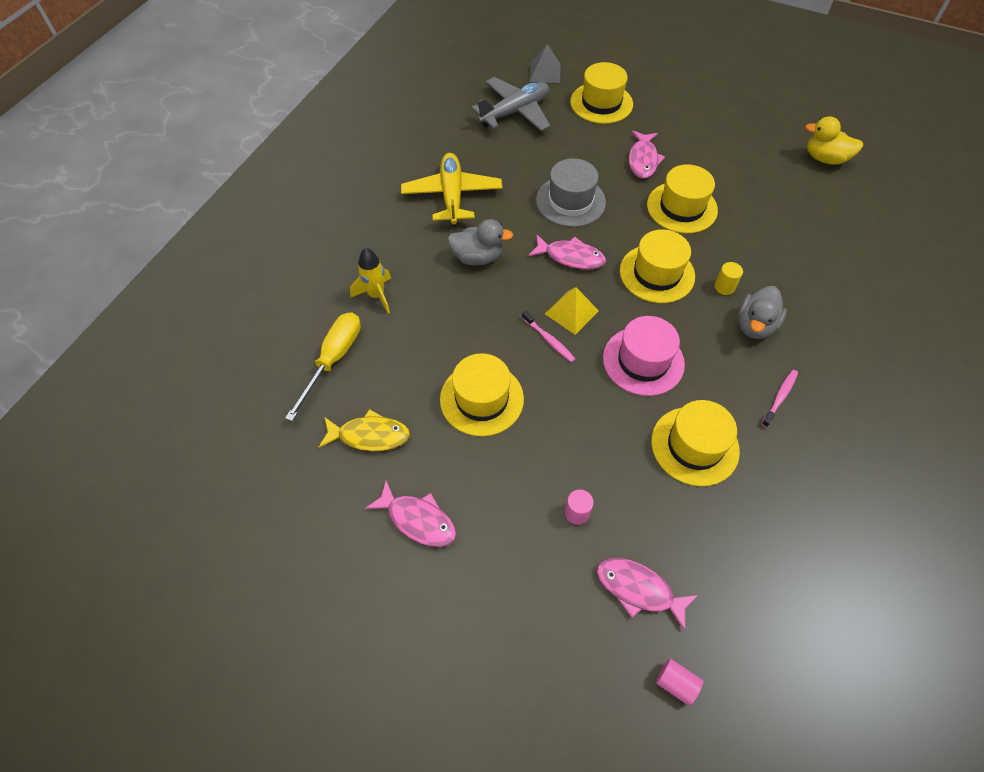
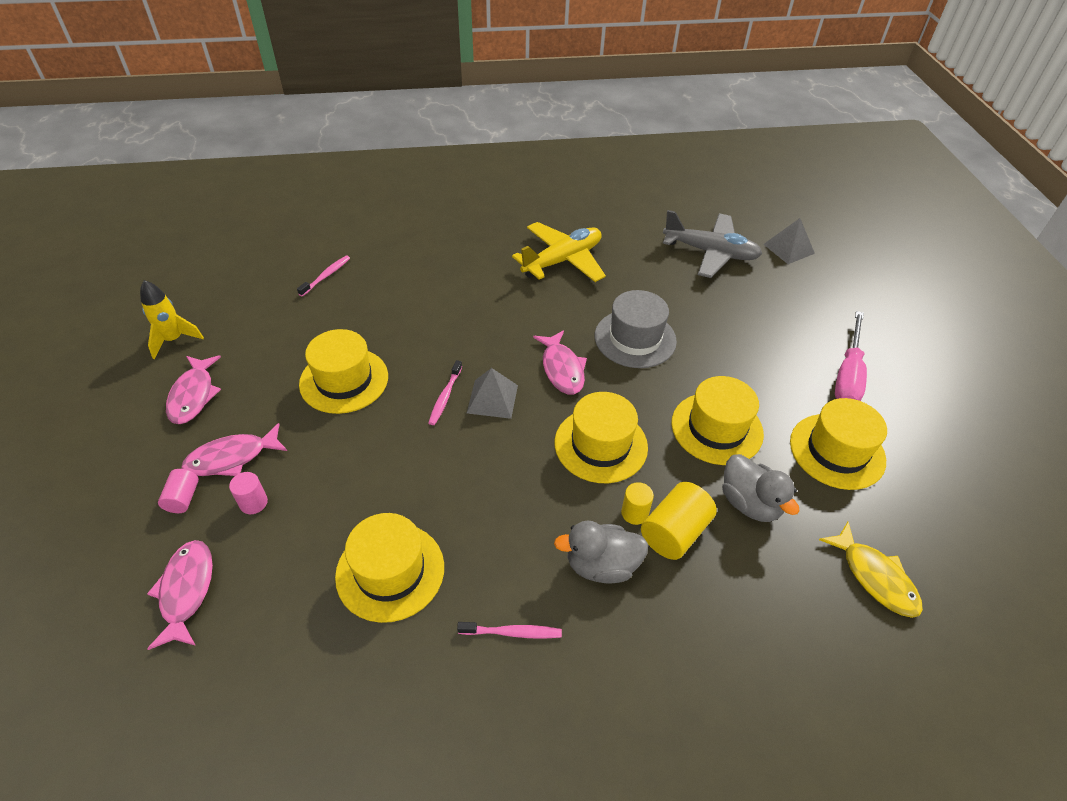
camera: 55 degrees right, 10 degrees down
yellow screwdriver [285,312,361,421] -> pink toothbrush [297,256,350,296]
yellow fish [319,409,410,451] -> yellow fish moved to [819,522,923,618]
yellow rocket [350,248,391,314] -> yellow rocket moved to [140,280,204,359]
grey duck [447,219,513,265] -> grey duck moved to [722,454,800,522]
yellow pyramid [545,287,599,335] -> grey pyramid [467,368,518,419]
yellow hat [570,62,633,124] -> yellow hat moved to [790,398,887,490]
pink hat [603,316,685,396] -> none
pink fish [629,131,665,179] -> pink fish moved to [181,423,287,476]
pink cylinder [656,658,703,706] -> pink cylinder moved to [158,469,199,513]
yellow duck [805,116,863,165] -> none
none -> yellow cylinder [641,482,717,560]
none -> pink screwdriver [835,311,867,401]

